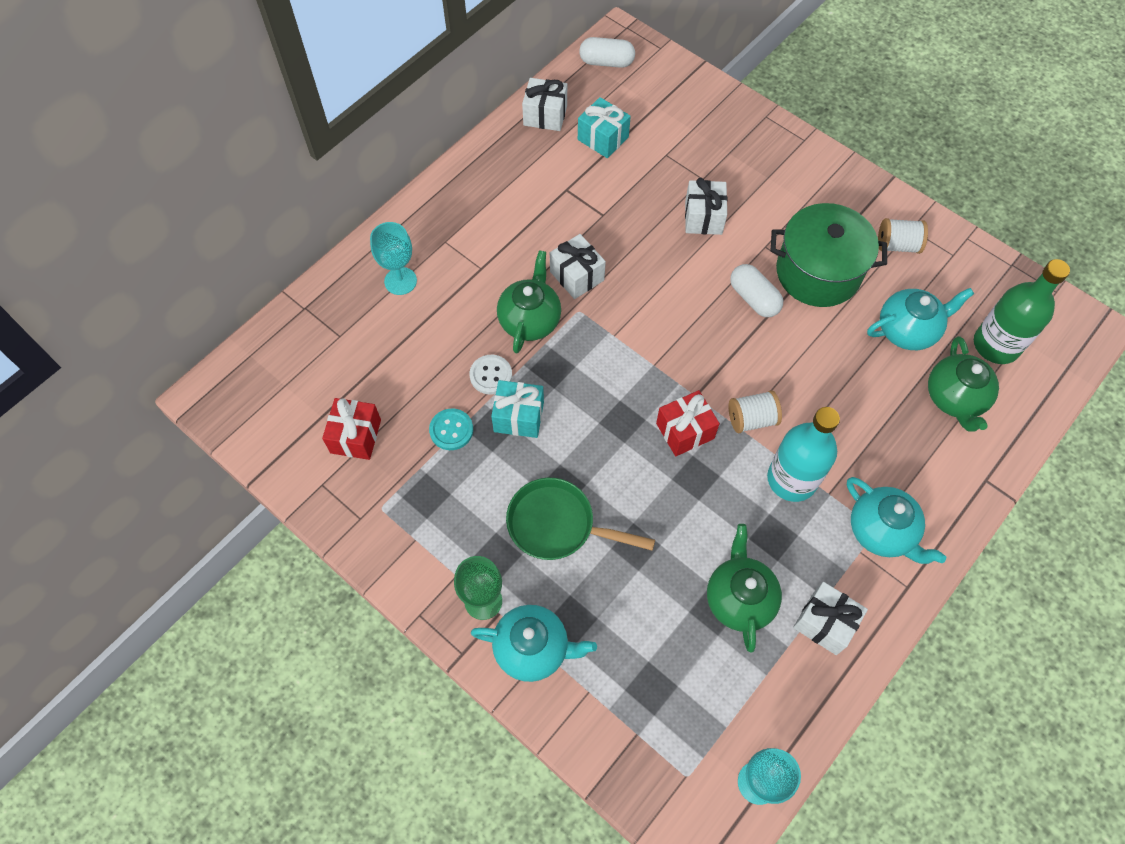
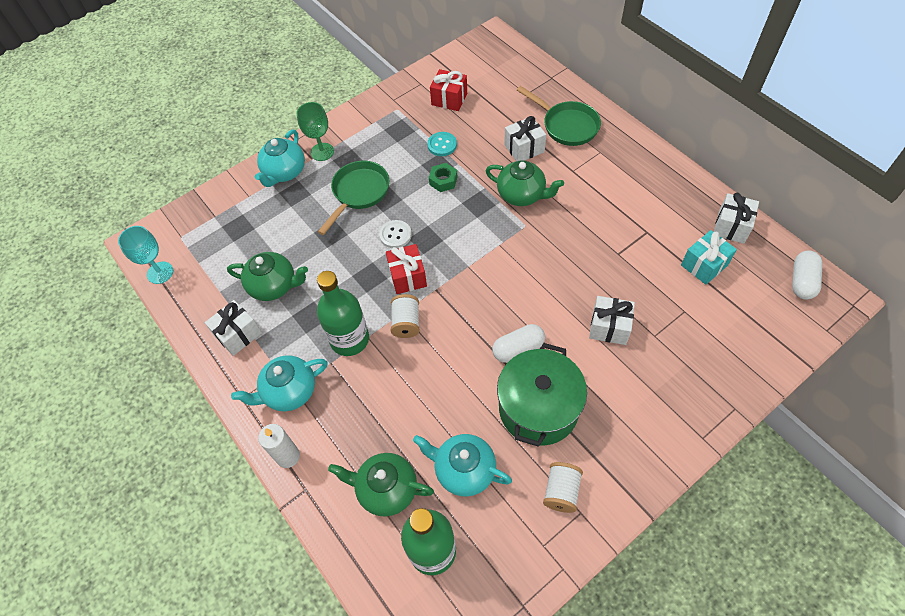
camera: 105 degrees right, 5 degrees down
turquoise goblet [370,222,417,295] -> green pan [517,86,601,146]
white button [470,355,512,395] -> white button moved to [379,220,412,248]
turquoise gift [491,380,544,438] -> green nut [429,163,457,192]
white gift [550,234,606,299] -> white gift moved to [504,116,546,161]
turquoise bottle [767,407,840,502] -> green bottle [317,271,369,356]
turquoise teapot [867,288,974,350] -> turquoise teapot turned 120 degrees clockwise [413,434,512,497]
none -> white candle [258,424,300,468]

